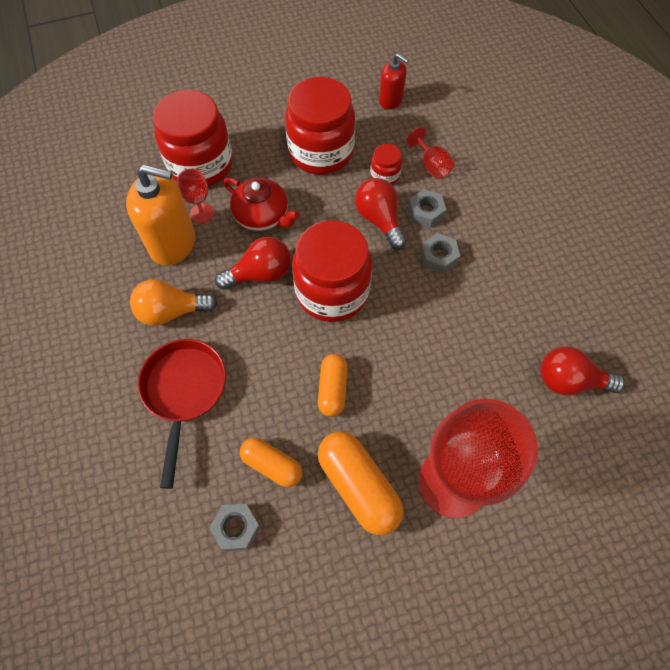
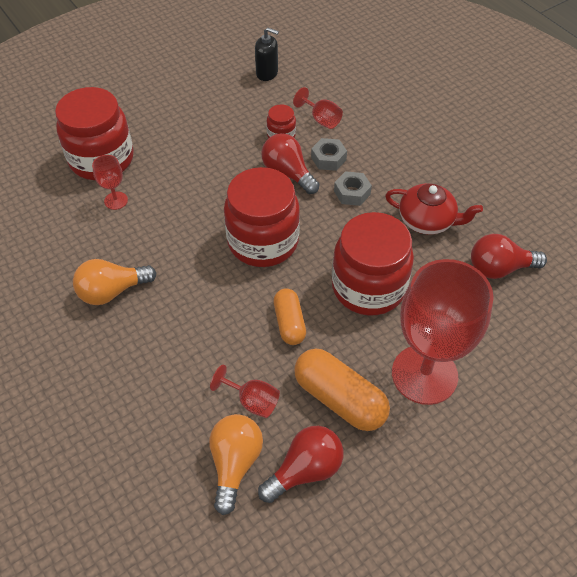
camera: 15 degrees left, 10 degrees down
orange soap dispenser [126,165,195,266] -> none
red pan [138,339,226,489] -> none
grey nut [209,504,260,551] -> orange light bulb [209,414,263,515]
red light bulb [215,237,291,290] -> red light bulb moved to [258,426,344,503]
red teapot [224,178,300,231] -> red teapot moved to [385,183,483,235]
orange capsule [240,438,302,487] -> red goblet [210,364,280,418]
red jar [285,77,355,175] -> red jar moved to [332,212,414,315]
red soap dispenser [379,53,409,110] -> black soap dispenser [255,28,279,81]

